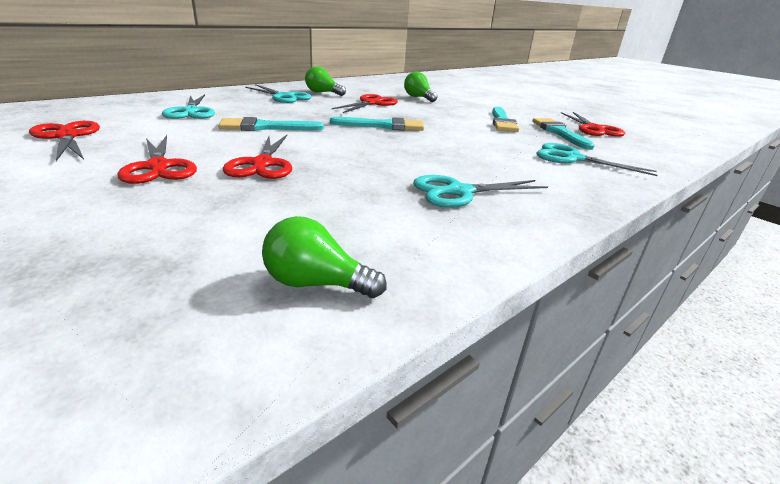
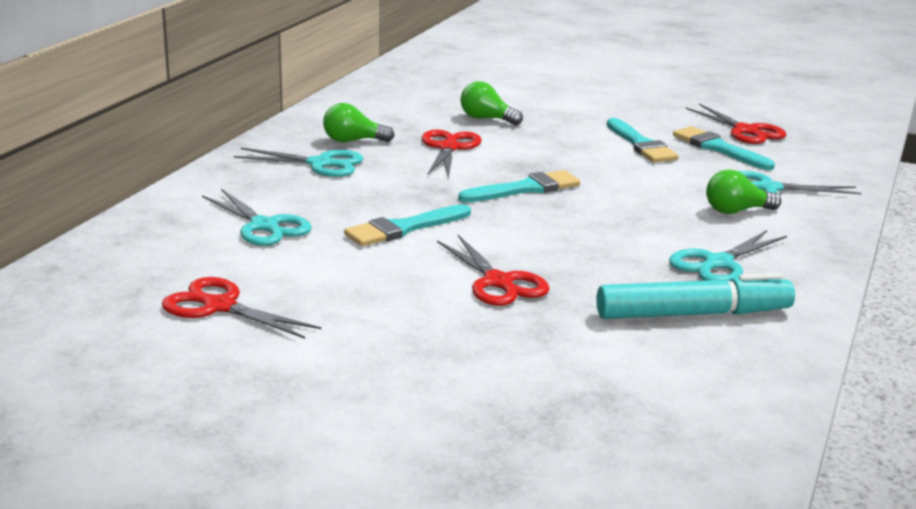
camera: 25 degrees left, 5 degrees down
red scissors [117,135,197,184] -> none
green light bulb [262,216,386,298] -> green light bulb moved to [706,169,781,214]
none -> turquoise marker [596,273,795,319]

